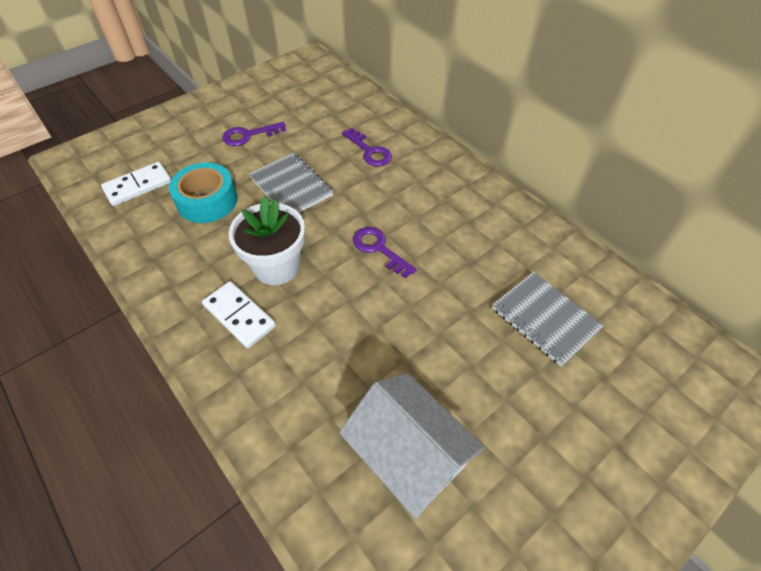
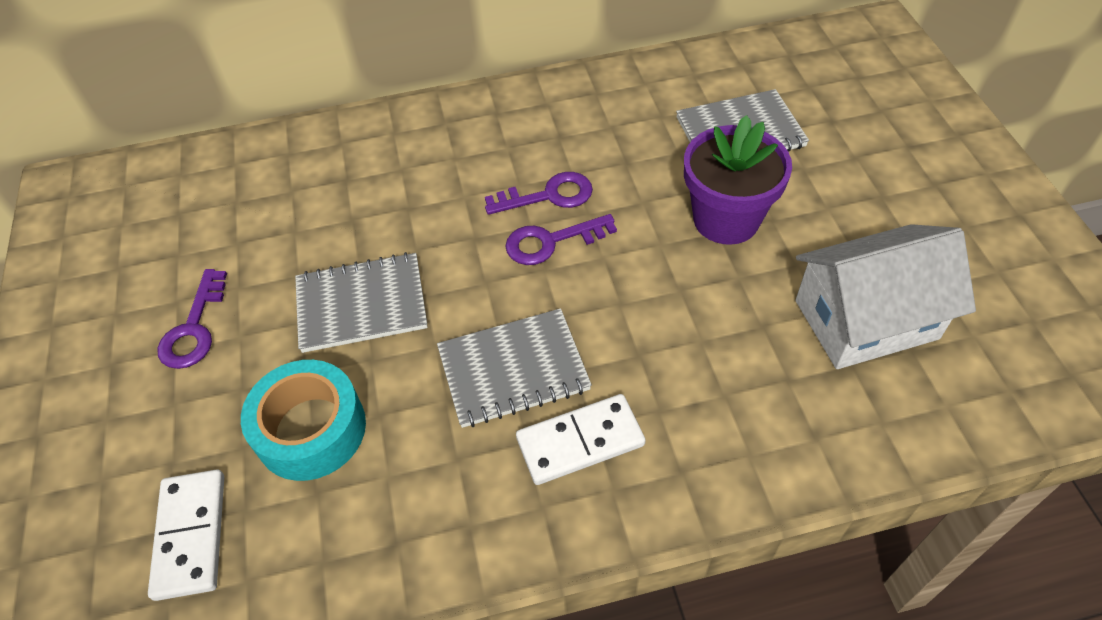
camera: 60 degrees left, 0 degrees up
white flower pot [229,197,305,285] -> grey notebook [437,308,592,428]
purple key [342,128,392,166] -> purple key moved to [485,172,593,215]
none -> purple flower pot [684,115,792,245]

